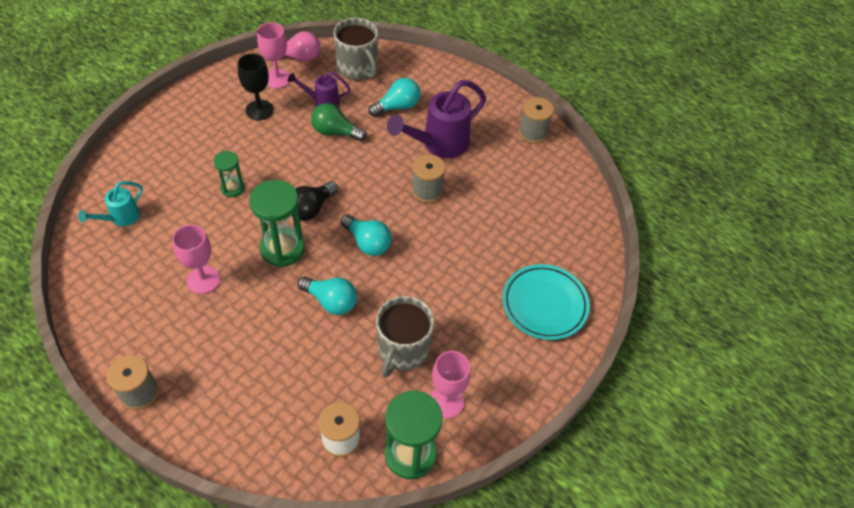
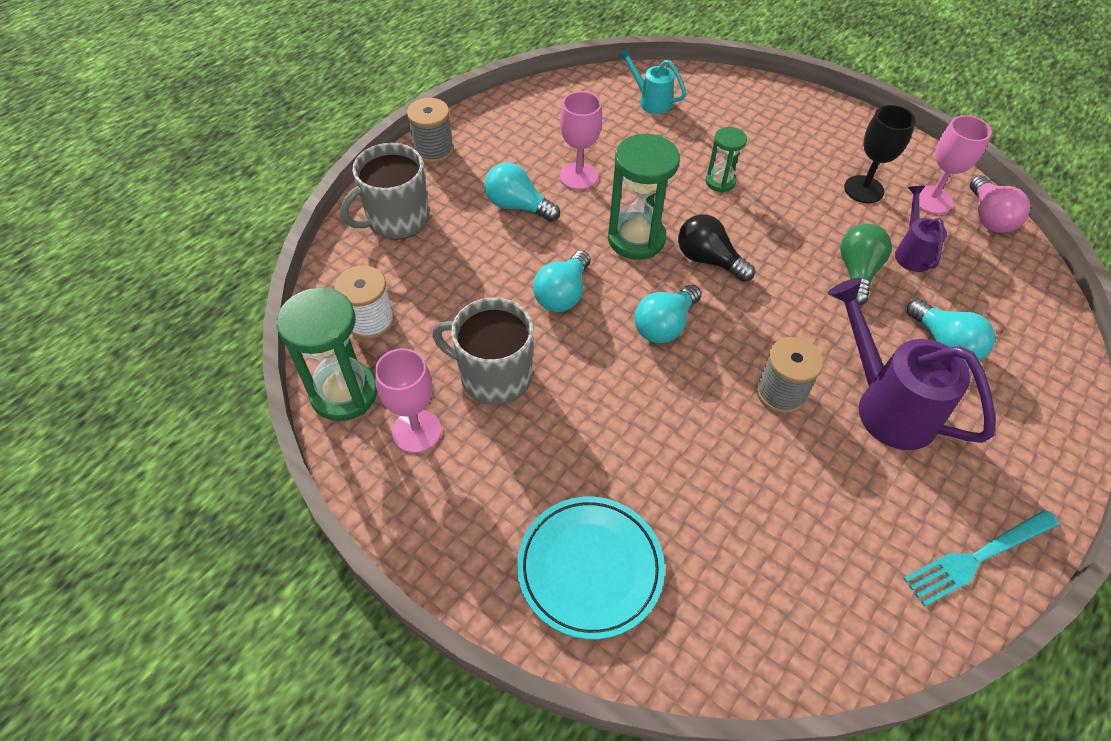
camera: 90 degrees right, 0 degrees up
grey mug [333,18,378,80] -> grey mug moved to [341,143,429,239]
grey spool [518,97,554,144] -> turquoise fork [903,510,1059,607]
none -> turquoise light bulb [484,163,560,222]

